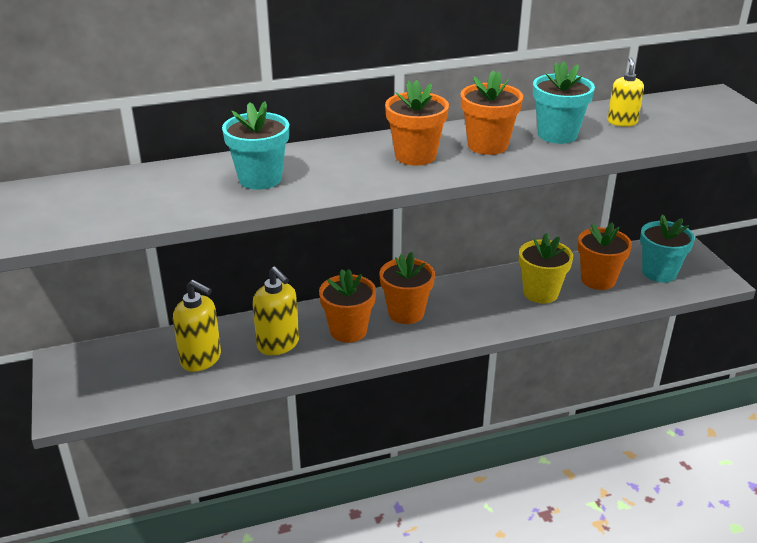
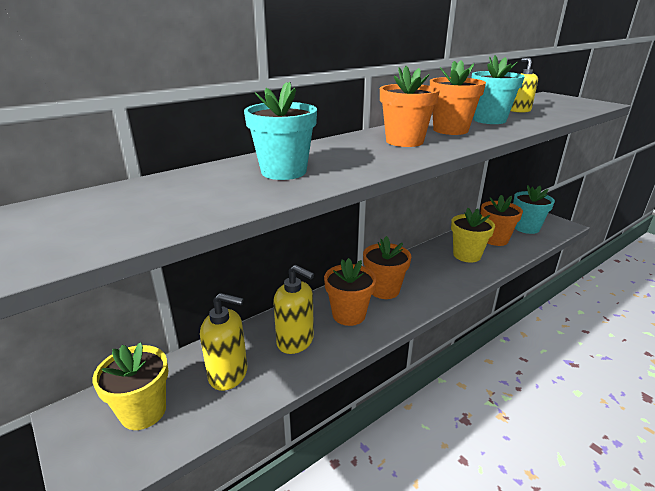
camera: 20 degrees left, 5 degrees down
none -> yellow flower pot [92,342,168,430]

